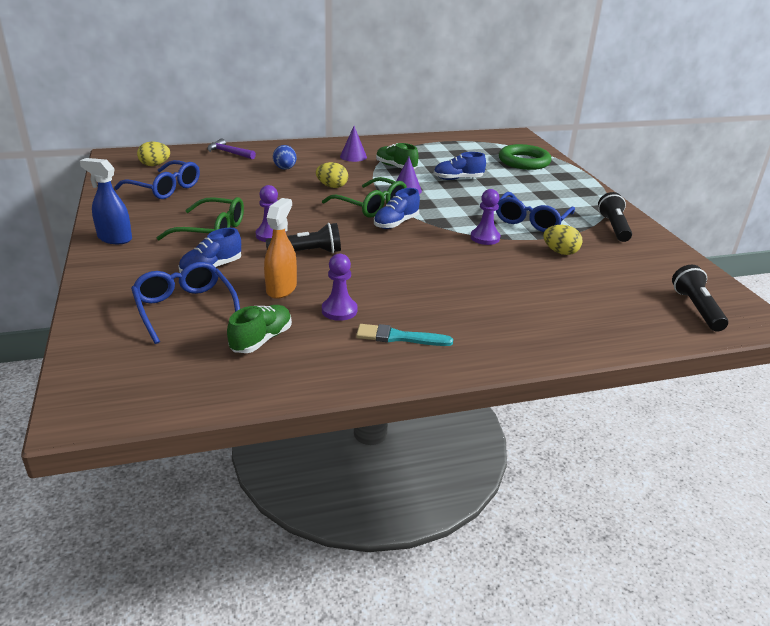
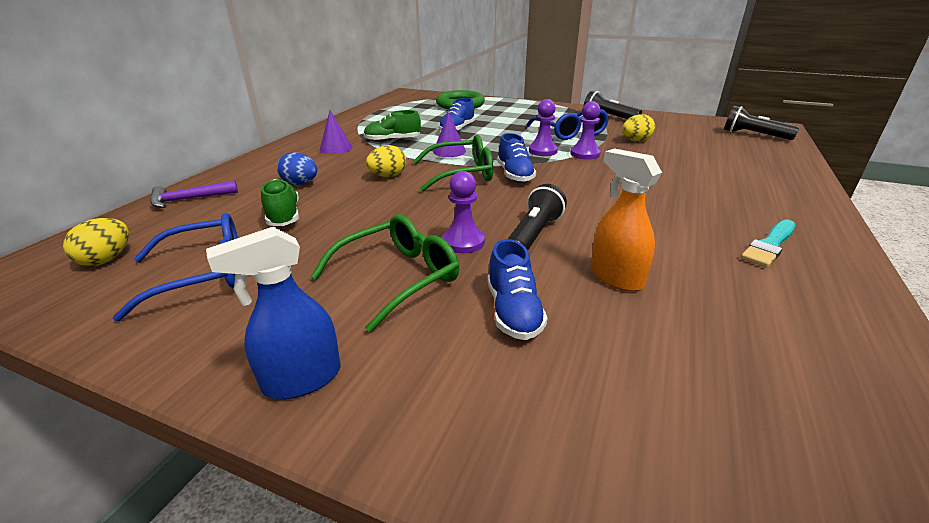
camera: 50 degrees left, 0 degrees up
blue glasses [131,262,240,344] -> none
green shoe [227,305,292,353] -> green shoe moved to [261,179,299,226]
purple pawn [322,254,357,321] -> purple pawn moved to [529,99,558,156]

